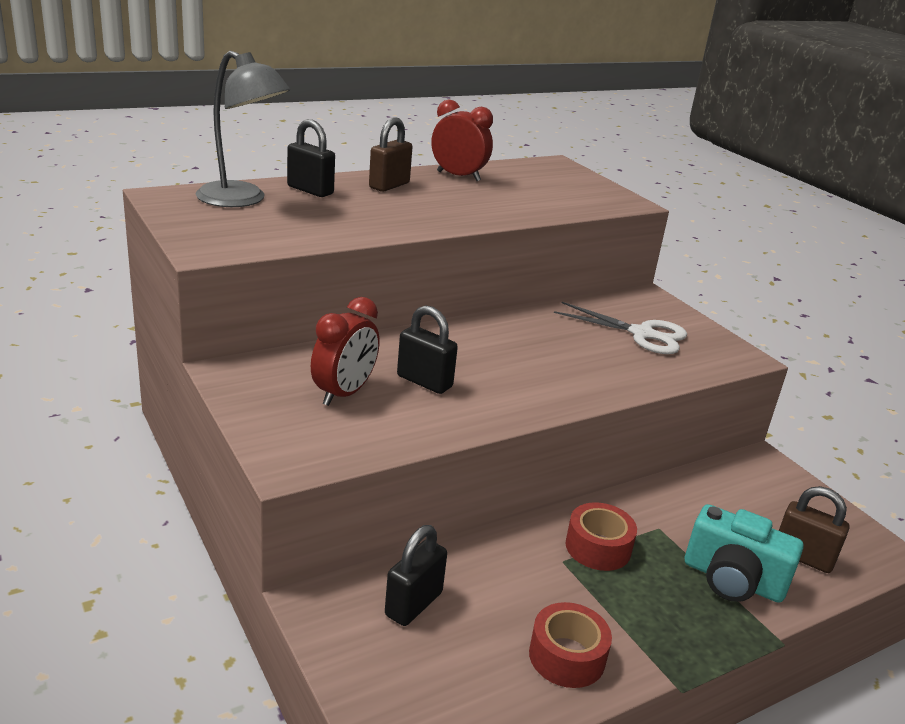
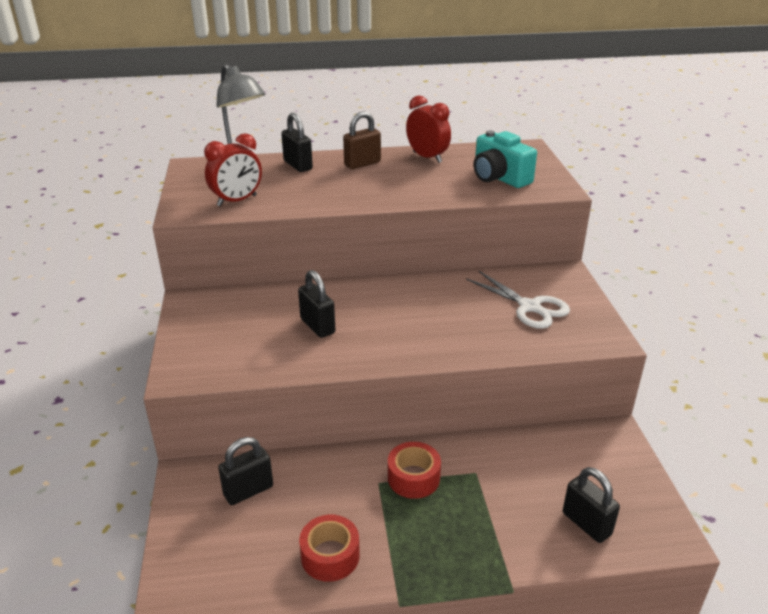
camera: 25 degrees right, 5 degrees up
red clock [311,297,379,406] -> red clock moved to [204,133,262,206]
turquoise camera [685,504,803,603] -> turquoise camera moved to [474,130,537,188]
brown padlock [779,486,849,573] -> black padlock [563,467,620,543]

